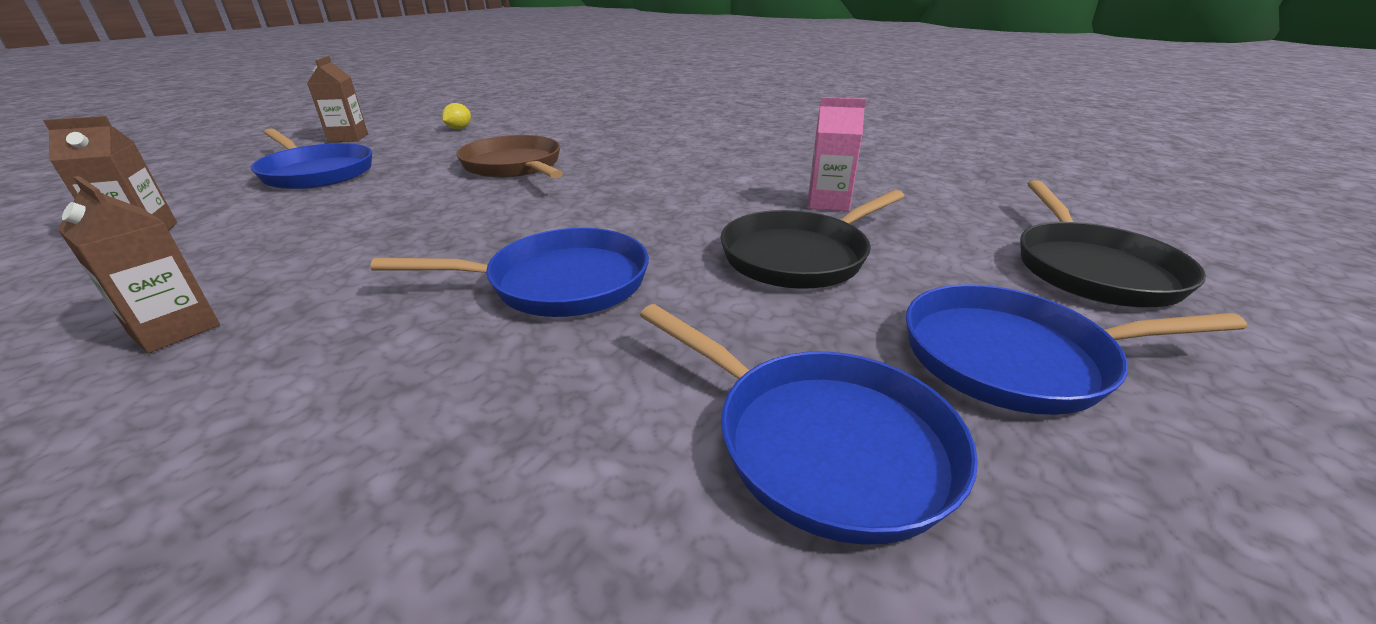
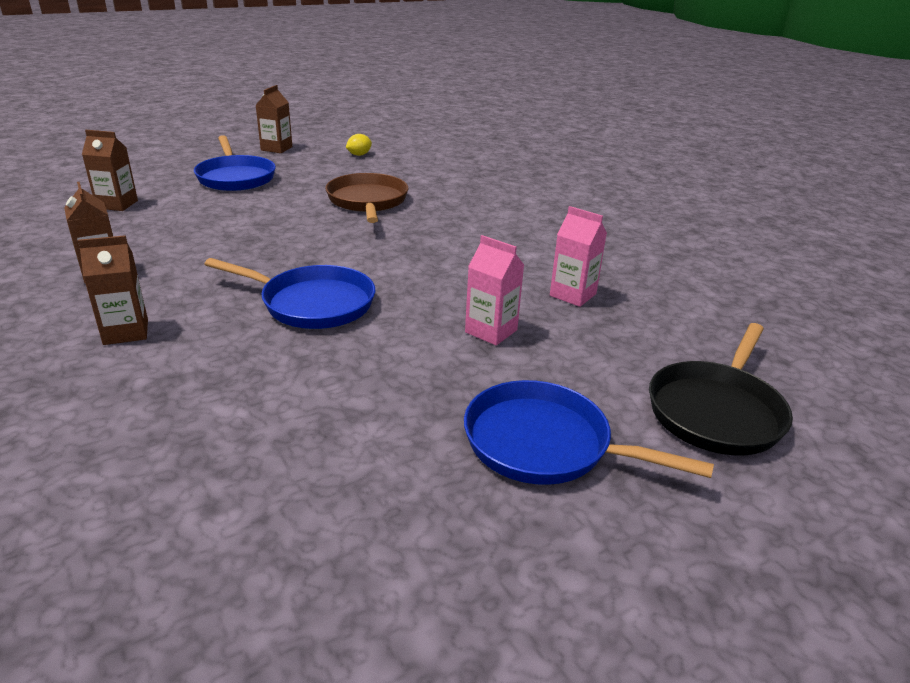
camera: 25 degrees right, 0 degrees up
blue pan [640,304,978,545] -> none
black pan [720,190,905,289] -> pink carton [465,235,524,345]
none -> brown carton [78,235,148,345]

